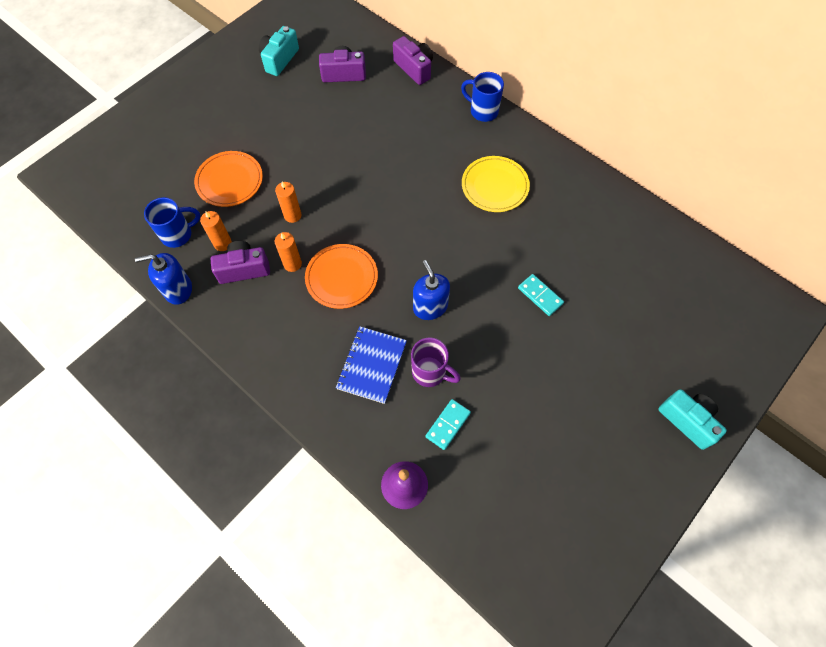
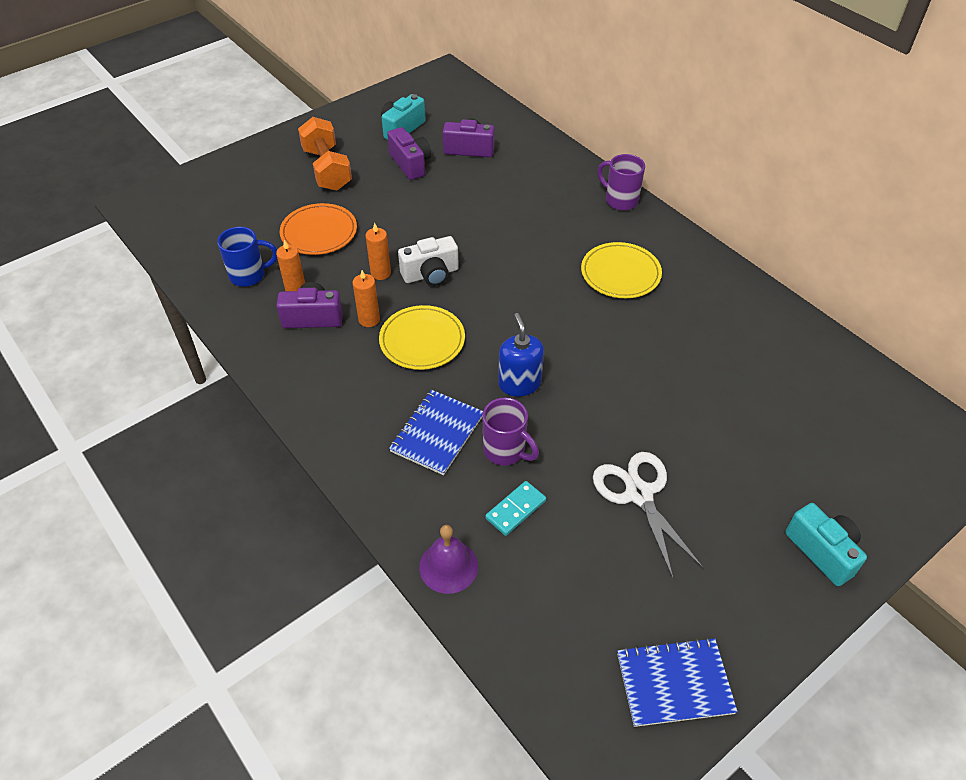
camera: 10 degrees right, 15 degrees down
blue soap dispenser [135,253,192,305] -> none
orange plate [305,244,378,309] -> yellow plate [379,305,465,370]
purple camera [393,36,433,85] -> purple camera moved to [387,127,431,180]
blue mug [461,72,504,122] -> purple mug [597,154,645,211]
turquoise domino [518,274,564,316] -> none
none -> orange dumbbell [298,117,352,191]
none -> white camera [398,236,459,286]
none -> white scissors [593,452,703,578]
none -> blue notebook [617,637,738,727]

